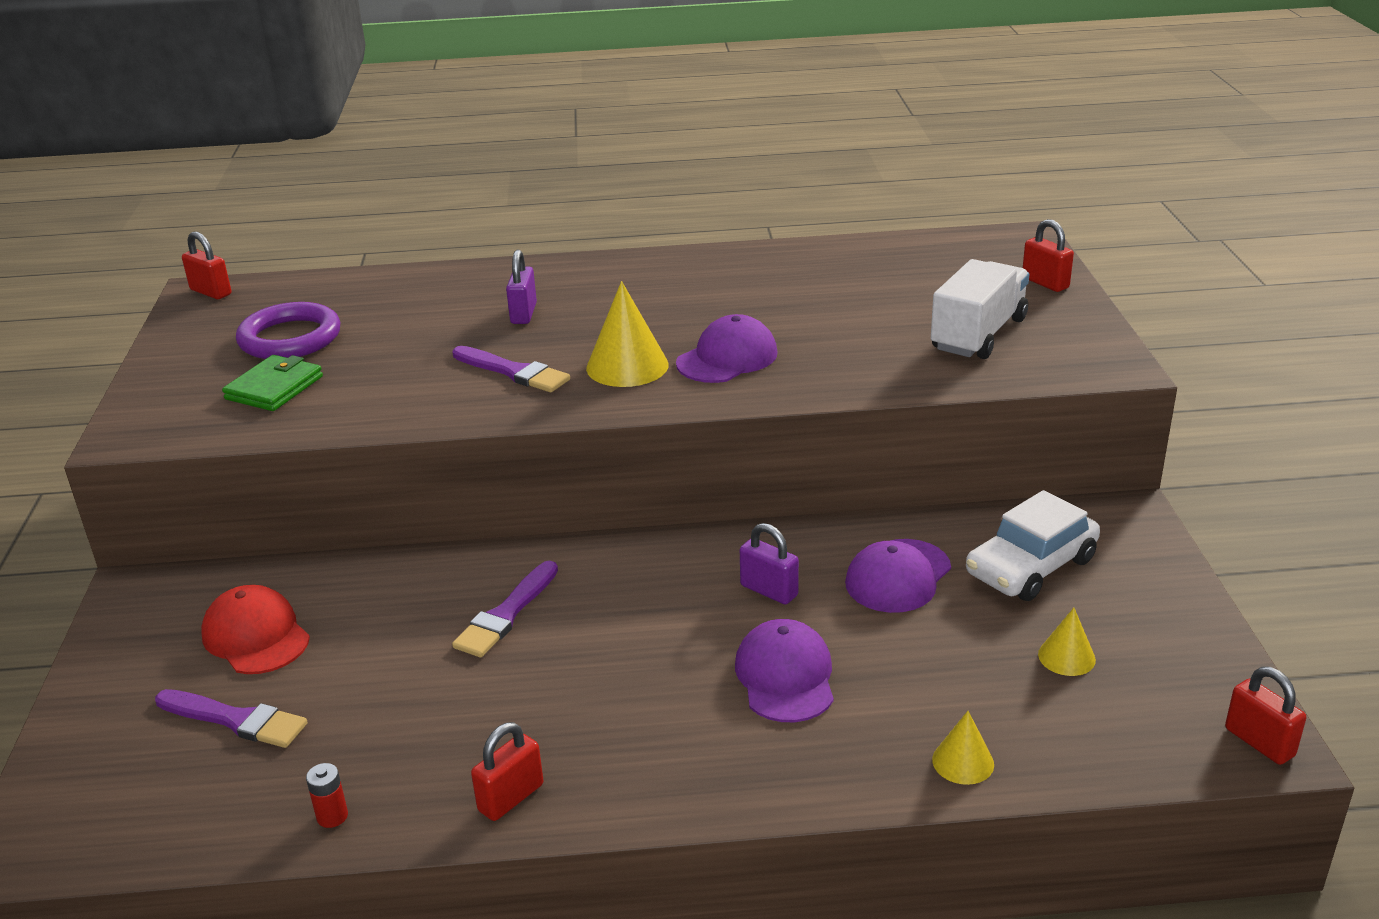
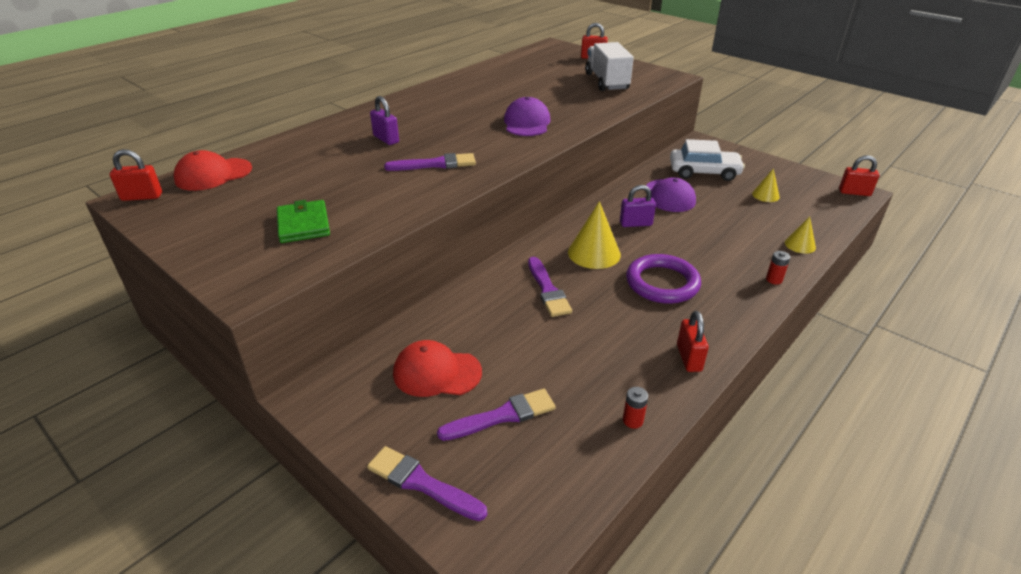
camera: 45 degrees left, 5 degrees up
purple ring [236,302,340,359] -> purple ring moved to [626,254,701,304]
yellow cone [586,281,669,387] -> yellow cone moved to [568,201,621,269]
purple cap [735,619,834,722] -> none
white car [966,490,1100,601] -> white car turned 90 degrees counterclockwise [670,139,745,181]
none -> red cap [174,150,252,191]
none -> purple brush [367,446,487,521]
none -> red battery [766,251,790,285]

